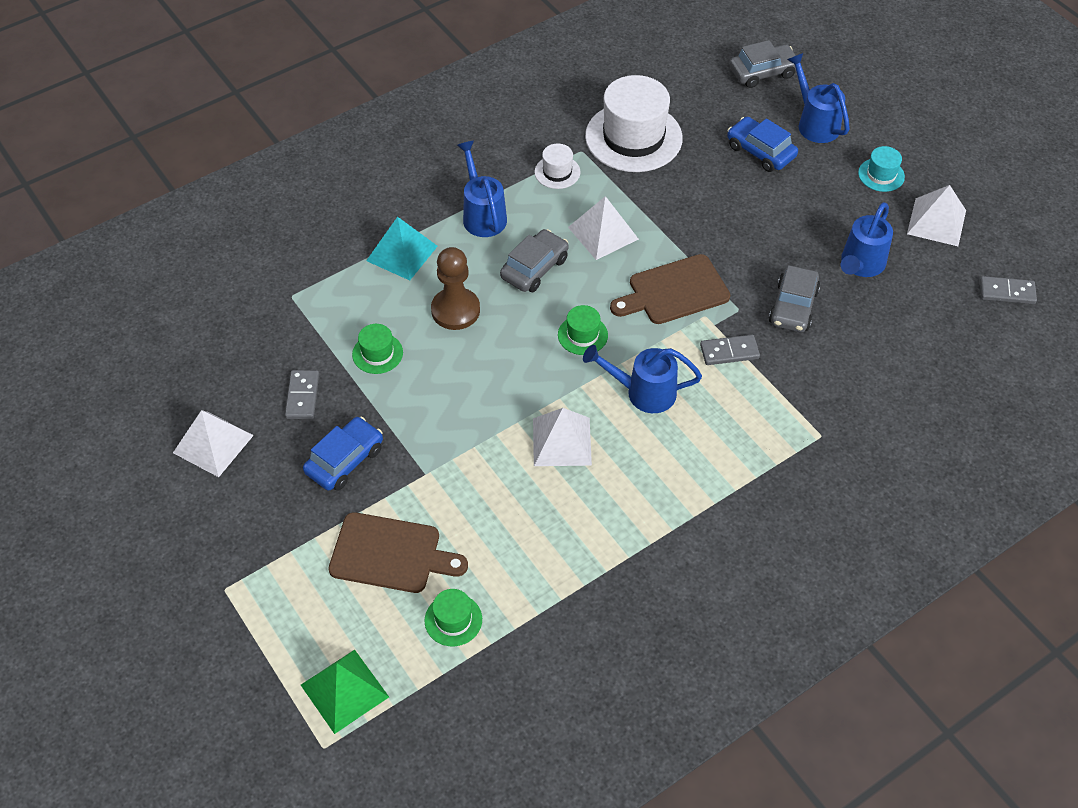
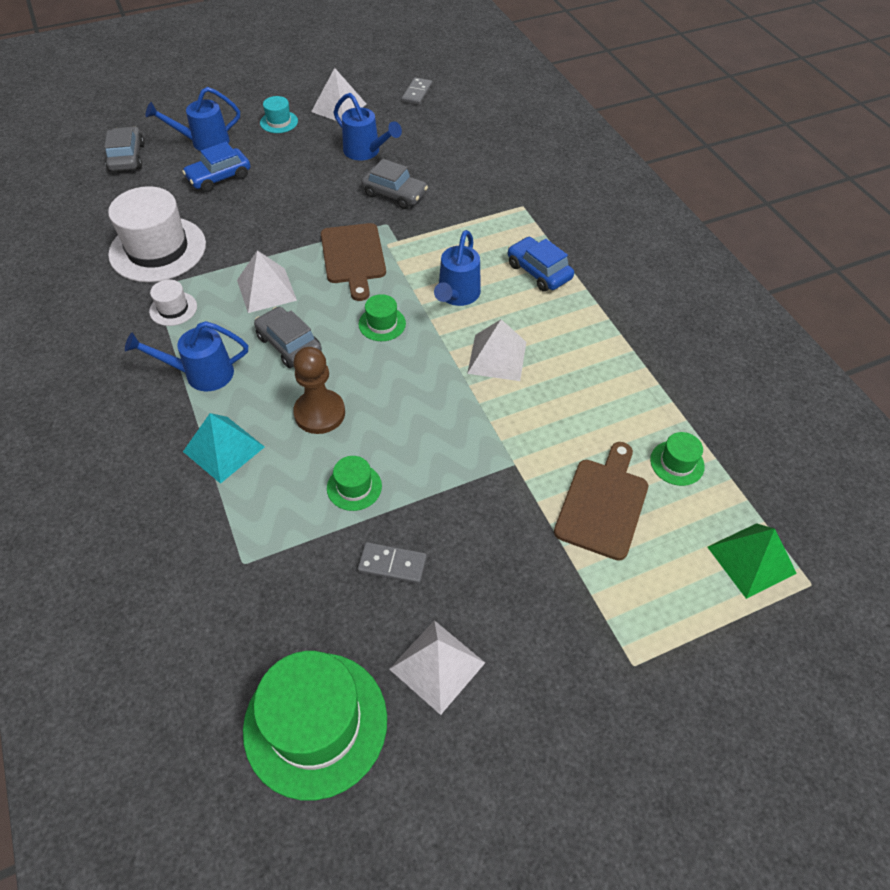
camera: 80 degrees left, 0 degrees up
blue car [303,417,383,491] -> blue car moved to [508,237,574,292]
grey domino [700,335,760,365] -> none
none -> green hat [243,651,387,800]

